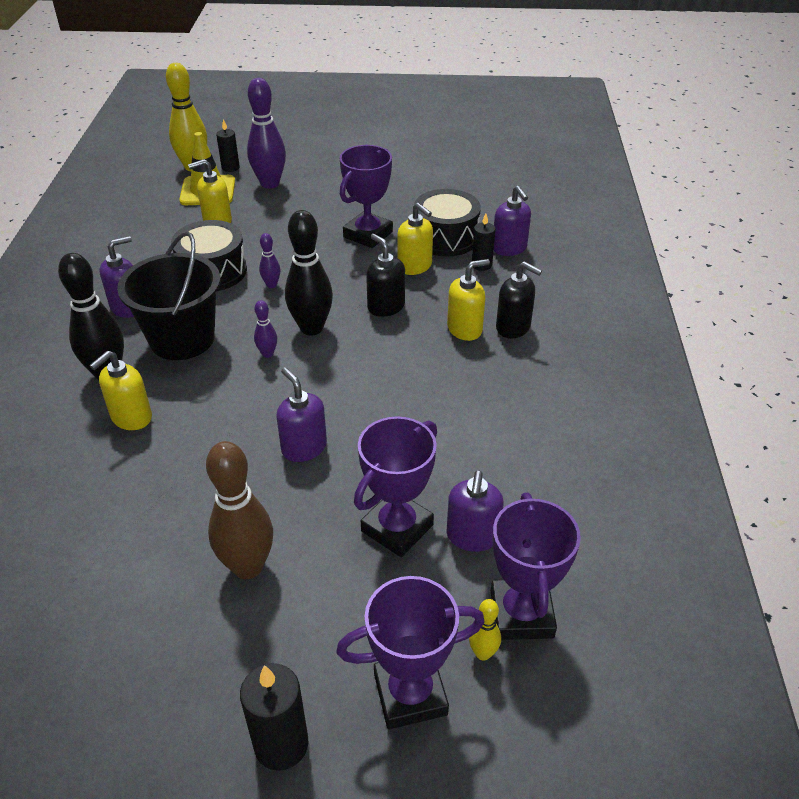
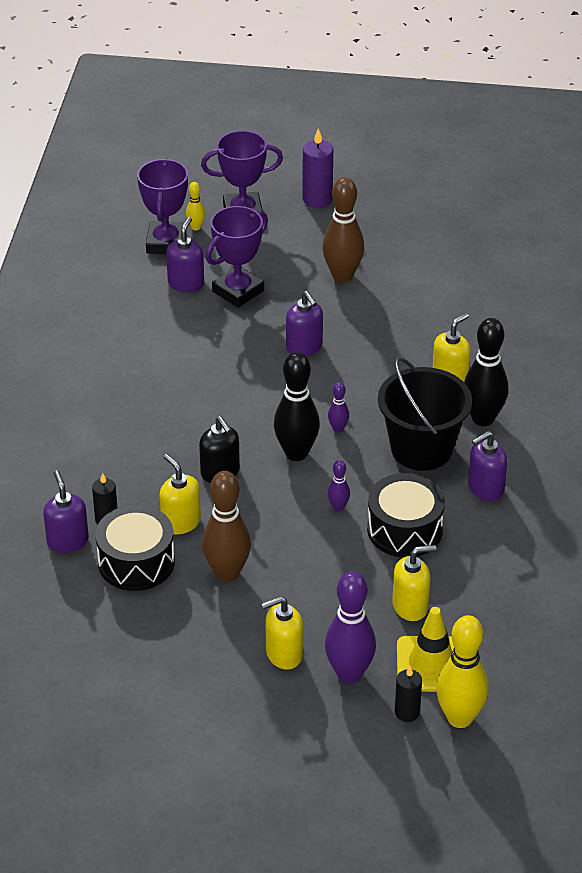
camera: 175 degrees left, 0 degrees up
black candle [240,663,309,771] -> purple candle [302,128,333,208]
purple trophy [340,145,393,248] -> brown bowling pin [202,471,251,582]
yellow soap dispenser [447,259,490,341] -> yellow soap dispenser moved to [261,596,303,669]
black soap dispenser [496,261,542,338] -> none

